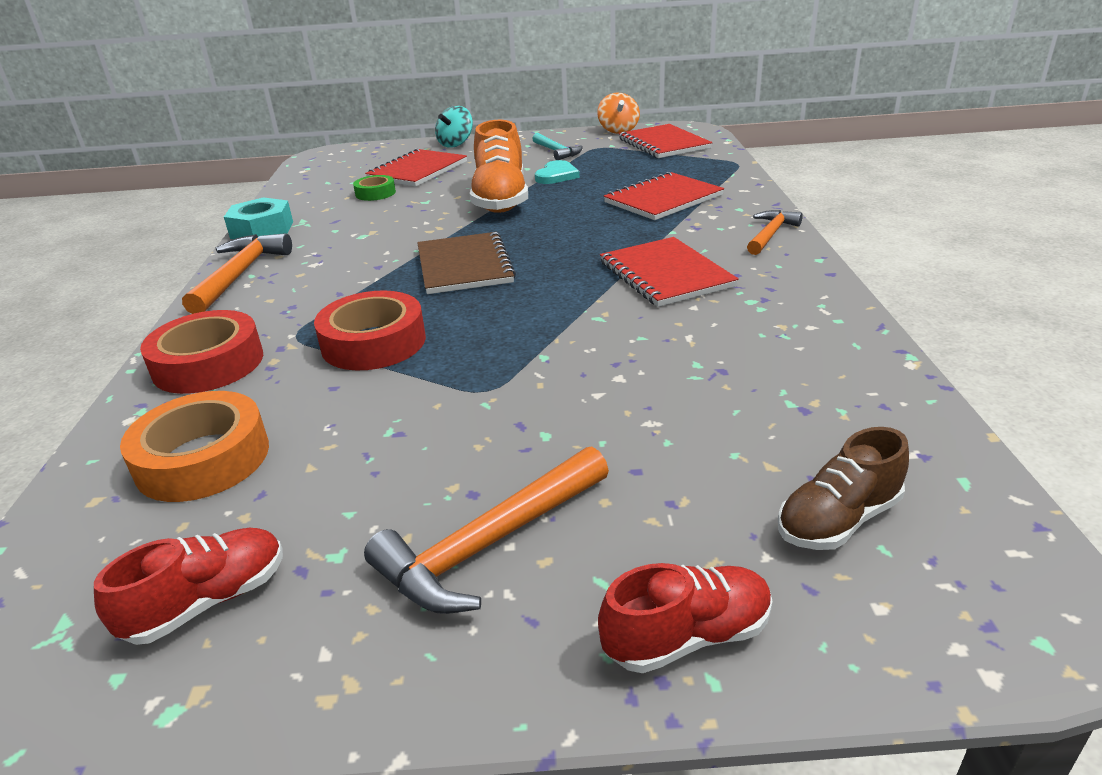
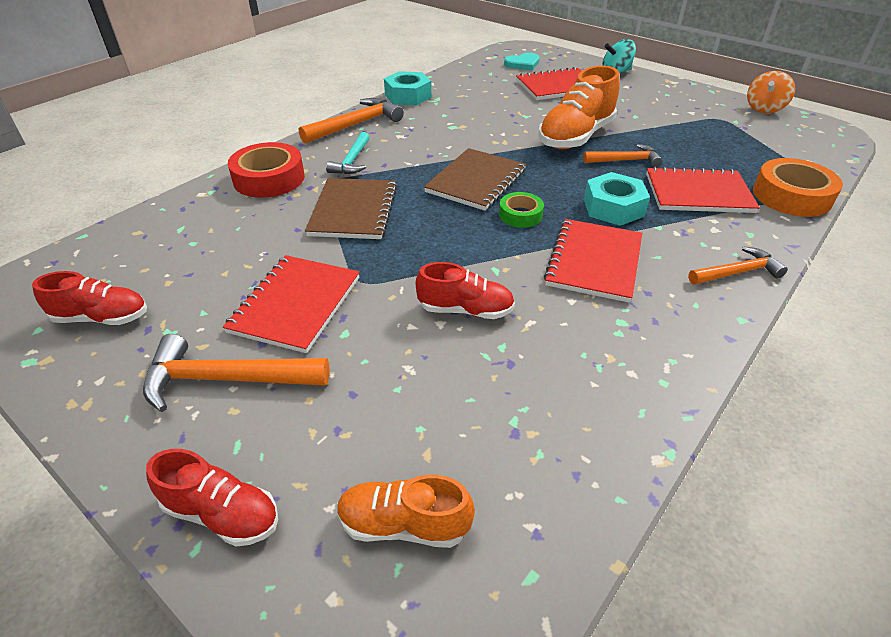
camera: 40 degrees right, 10 degrees up
orange tape [120,391,269,502] -> orange tape moved to [753,158,843,217]
red tape [314,290,426,370] -> brown notebook [305,178,397,239]
green tape [353,175,396,201] -> green tape moved to [499,192,544,228]
turquoise hammer [532,133,583,160] -> turquoise hammer moved to [326,132,369,174]
turquoise heart [535,160,580,184] -> turquoise heart moved to [504,53,539,70]
red notebook [619,124,713,158] -> red notebook moved to [223,255,360,353]
brown shoe [778,427,909,550] -> orange shoe [337,475,475,548]
none -> red shoe [416,262,515,319]
none -> orange hammer [583,144,662,167]
none -> turquoise nut [584,172,650,226]

